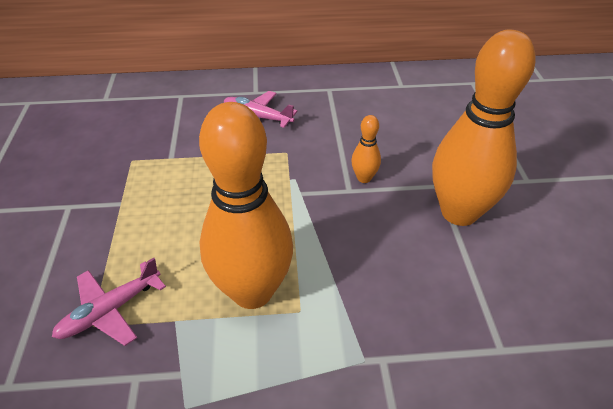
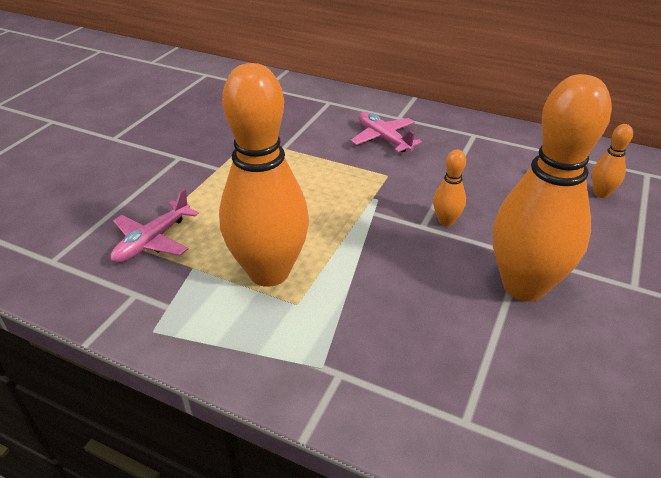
camera: 30 degrees right, 5 degrees down
pink plane [52,258,166,346] -> pink plane turned 45 degrees counterclockwise [110,189,199,263]
none -> orange bowling pin [592,124,633,198]

